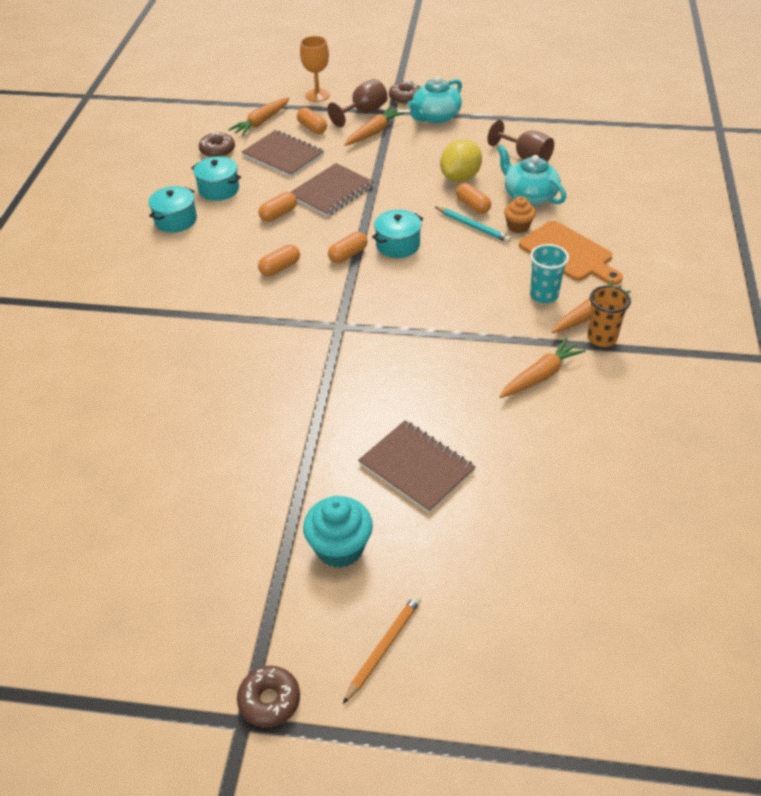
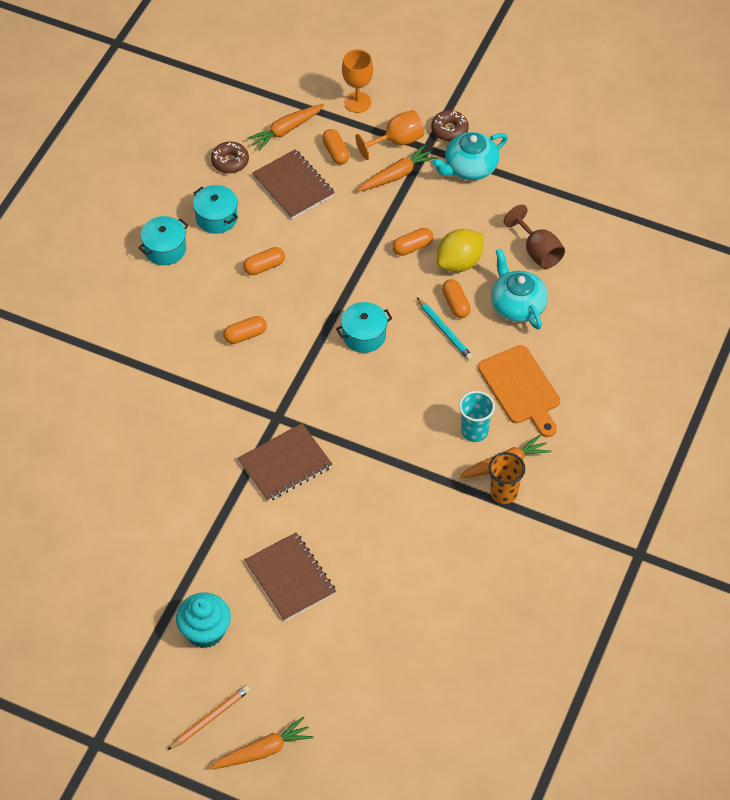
camera: 15 degrees right, 10 degrees up
brown donut [237,666,300,728] -> none
brown notebook [290,163,374,217] -> brown notebook moved to [238,423,333,502]
brown goblet [327,79,387,127] -> orange goblet [355,110,424,160]
orange capsule [328,232,367,263] -> orange capsule moved to [392,228,433,256]
orange carrot [499,338,586,398] -> orange carrot moved to [210,717,314,769]
orange cupcake [504,196,536,233] -> none

